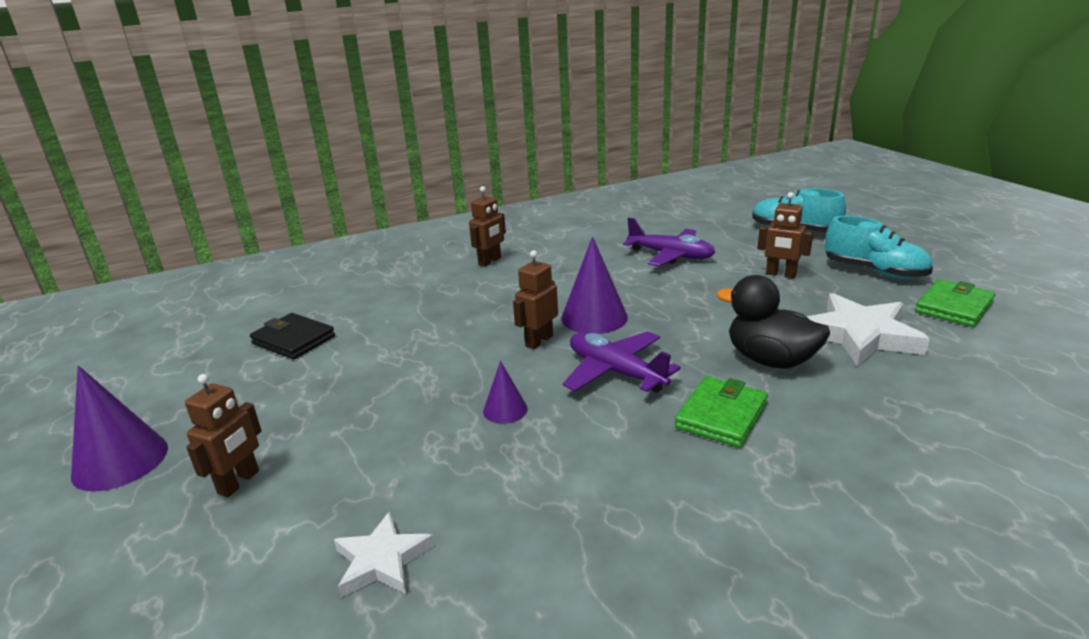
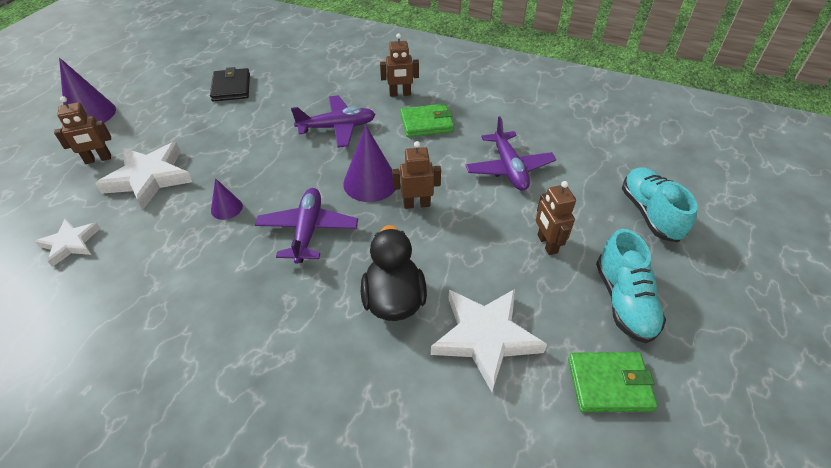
camera: 45 degrees right, 20 degrees up
brown robot [513,250,558,349] -> brown robot moved to [392,141,441,209]
green wallet [675,376,768,448] -> green wallet moved to [400,104,454,137]
none -> white star [95,142,192,209]
none -> purple plane [291,95,376,148]

